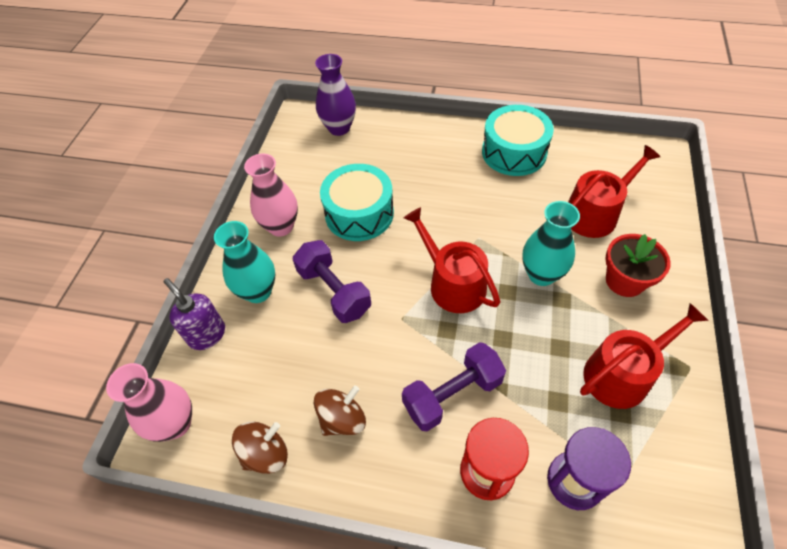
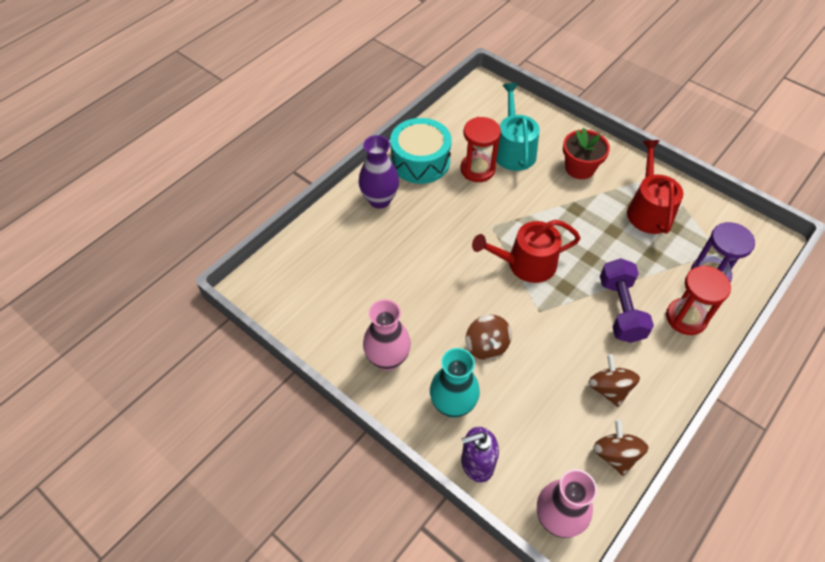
camera: 65 degrees left, 0 degrees up
purple dumbbell [293,240,371,323] -> brown spinning top [465,315,512,360]
purple vase [315,54,356,136] -> purple vase moved to [359,135,399,209]
turquoise drum [320,164,394,241] -> none
turquoise vase [522,201,580,286] -> none
red watering can [568,145,660,238] -> turquoise watering can [496,83,540,171]
none -> red hourglass [460,117,501,182]

